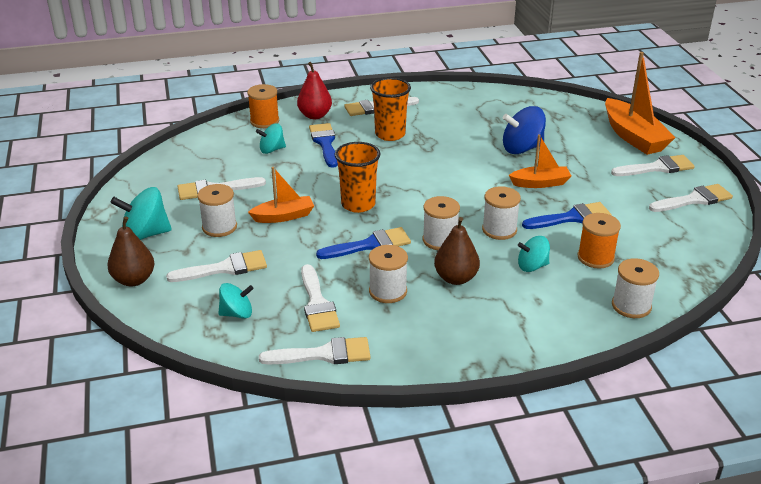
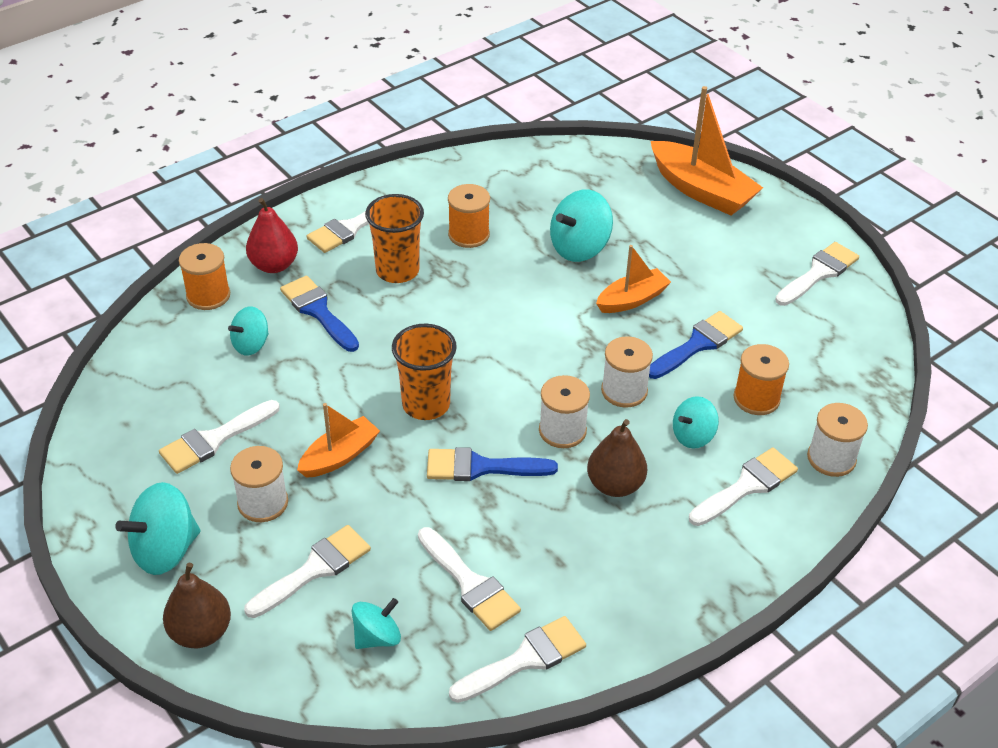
camera: 25 degrees left, 10 degrees up
blue brush [316,227,411,259] -> blue brush turned 135 degrees counterclockwise [427,447,558,481]
white spool [369,245,408,303] -> none
blue spinning top [503,106,546,154] -> turquoise spinning top [550,189,613,262]
white brush [611,155,695,176] -> white brush moved to [689,447,798,526]
none -> orange spool [448,184,490,248]

